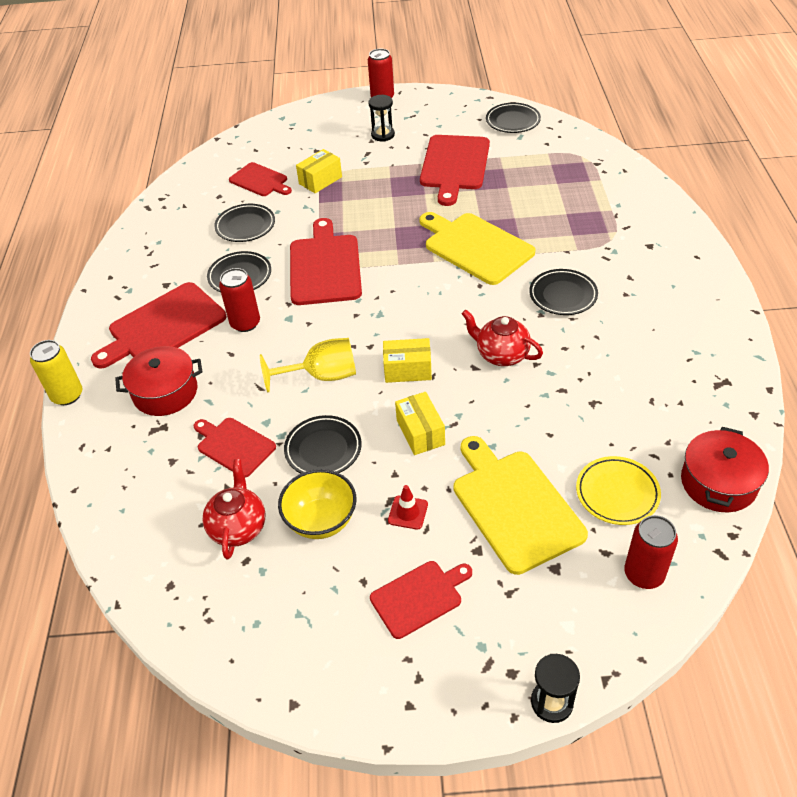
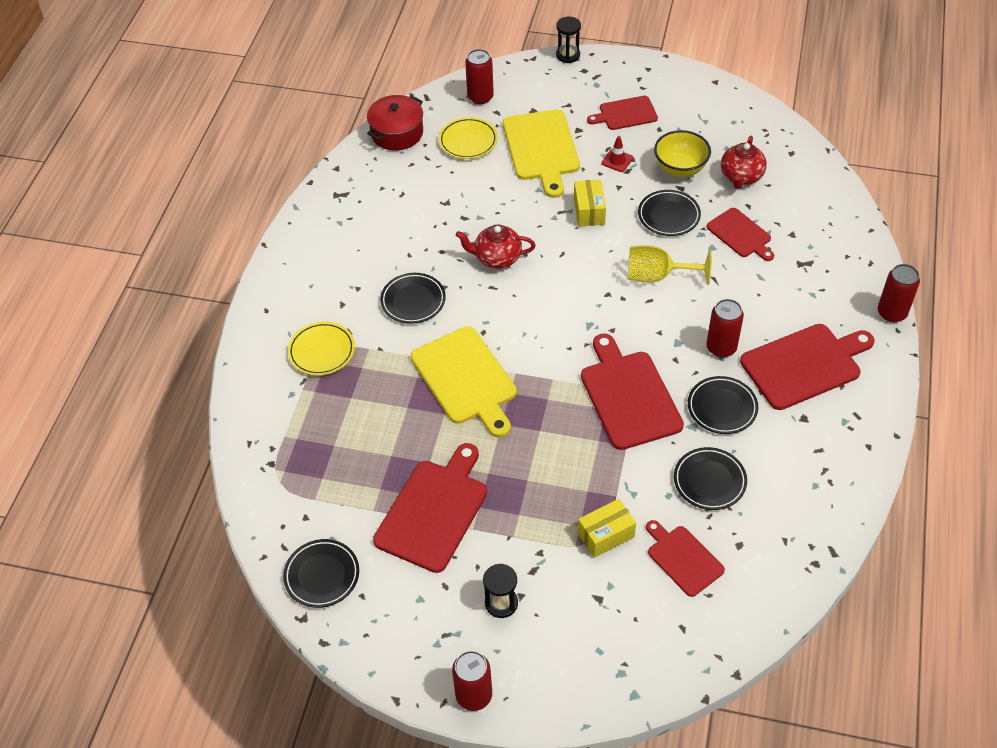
camera: 165 degrees left, 5 degrees up
yellow can [30,340,82,405] -> red can [878,264,920,322]
red pot [115,346,203,416] -> none
red cutting board [290,218,362,305] -> red cutting board turned 150 degrees clockwise [581,333,684,450]
yellow box [383,338,432,383] -> none
red teapot [462,310,543,366] -> red teapot turned 135 degrees clockwise [456,225,536,269]
none -> yellow plate [288,322,355,376]

